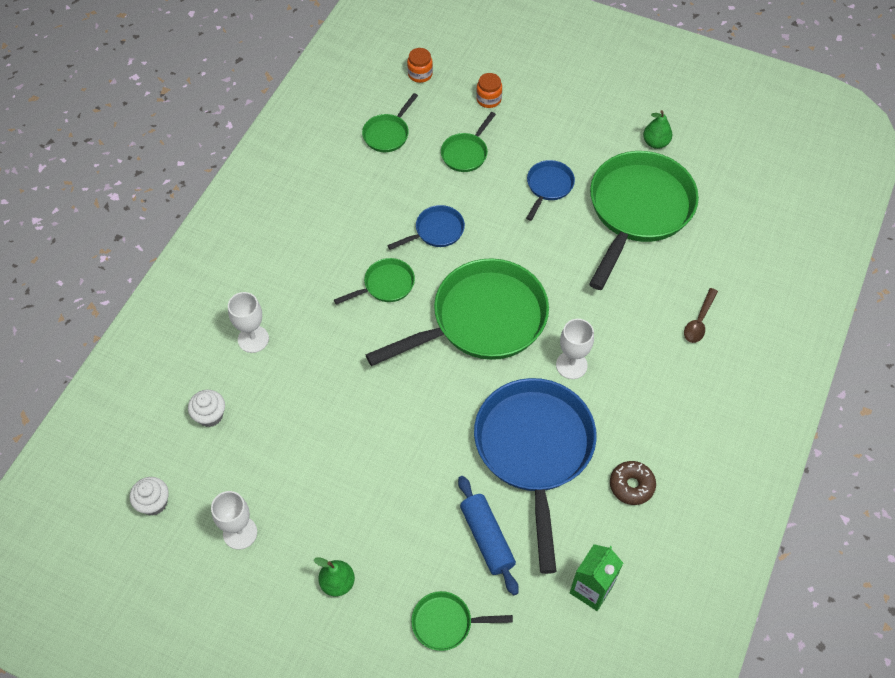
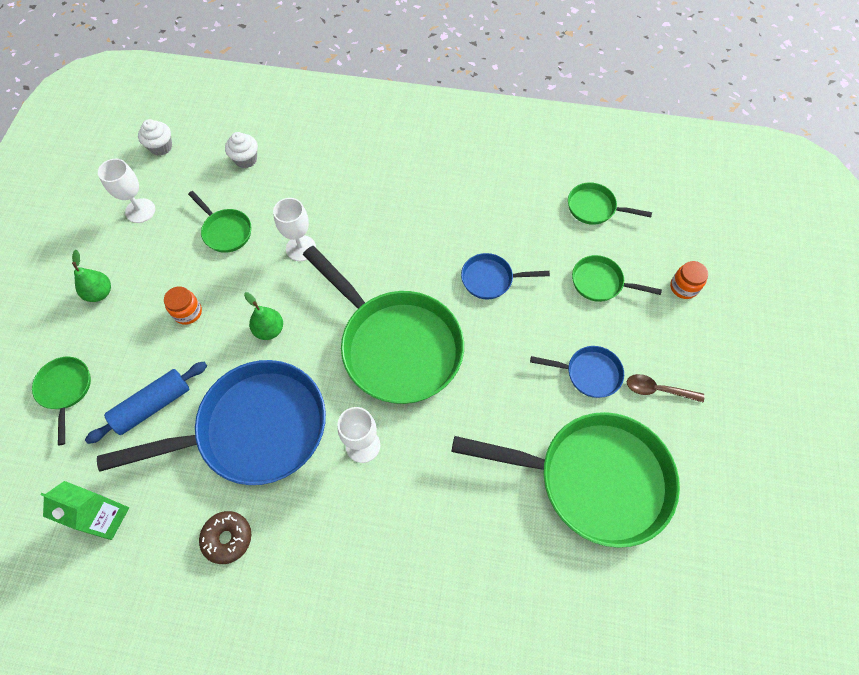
camera: 75 degrees right, 5 degrees up
white goblet [228,292,269,353] -> white goblet moved to [273,198,316,261]
green pan [334,258,415,305] -> green pan moved to [188,191,251,253]
blue pan [387,205,465,250] -> blue pan turned 135 degrees clockwise [461,253,550,299]
orange jar [407,48,433,83] -> orange jar moved to [164,286,202,325]
green pear [643,110,672,149] -> green pear moved to [244,292,283,340]
brown spoon [684,288,718,343] -> brown spoon moved to [627,374,704,402]

